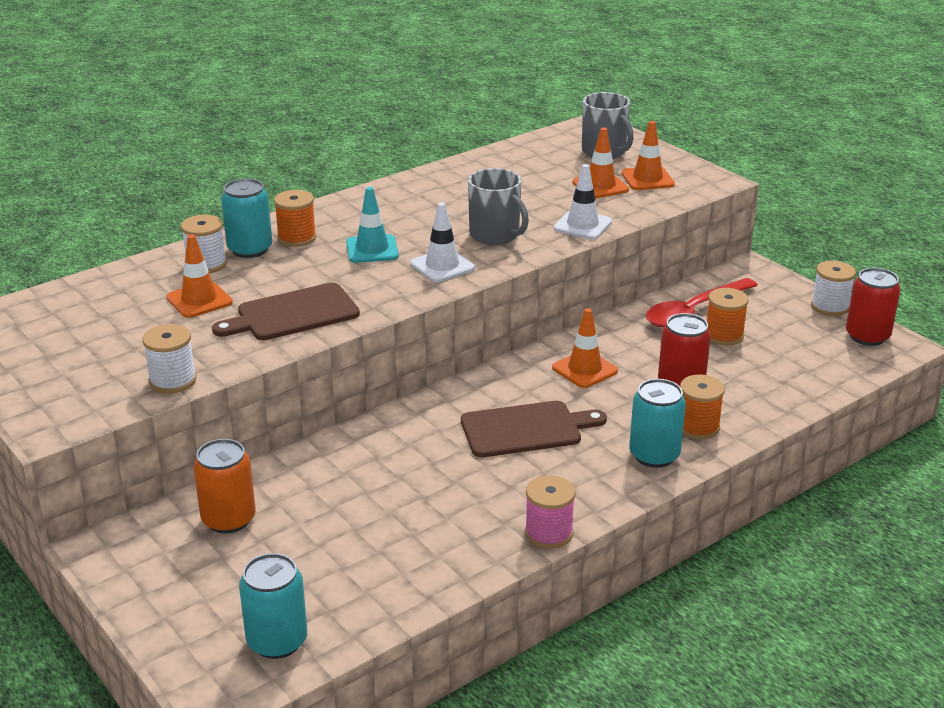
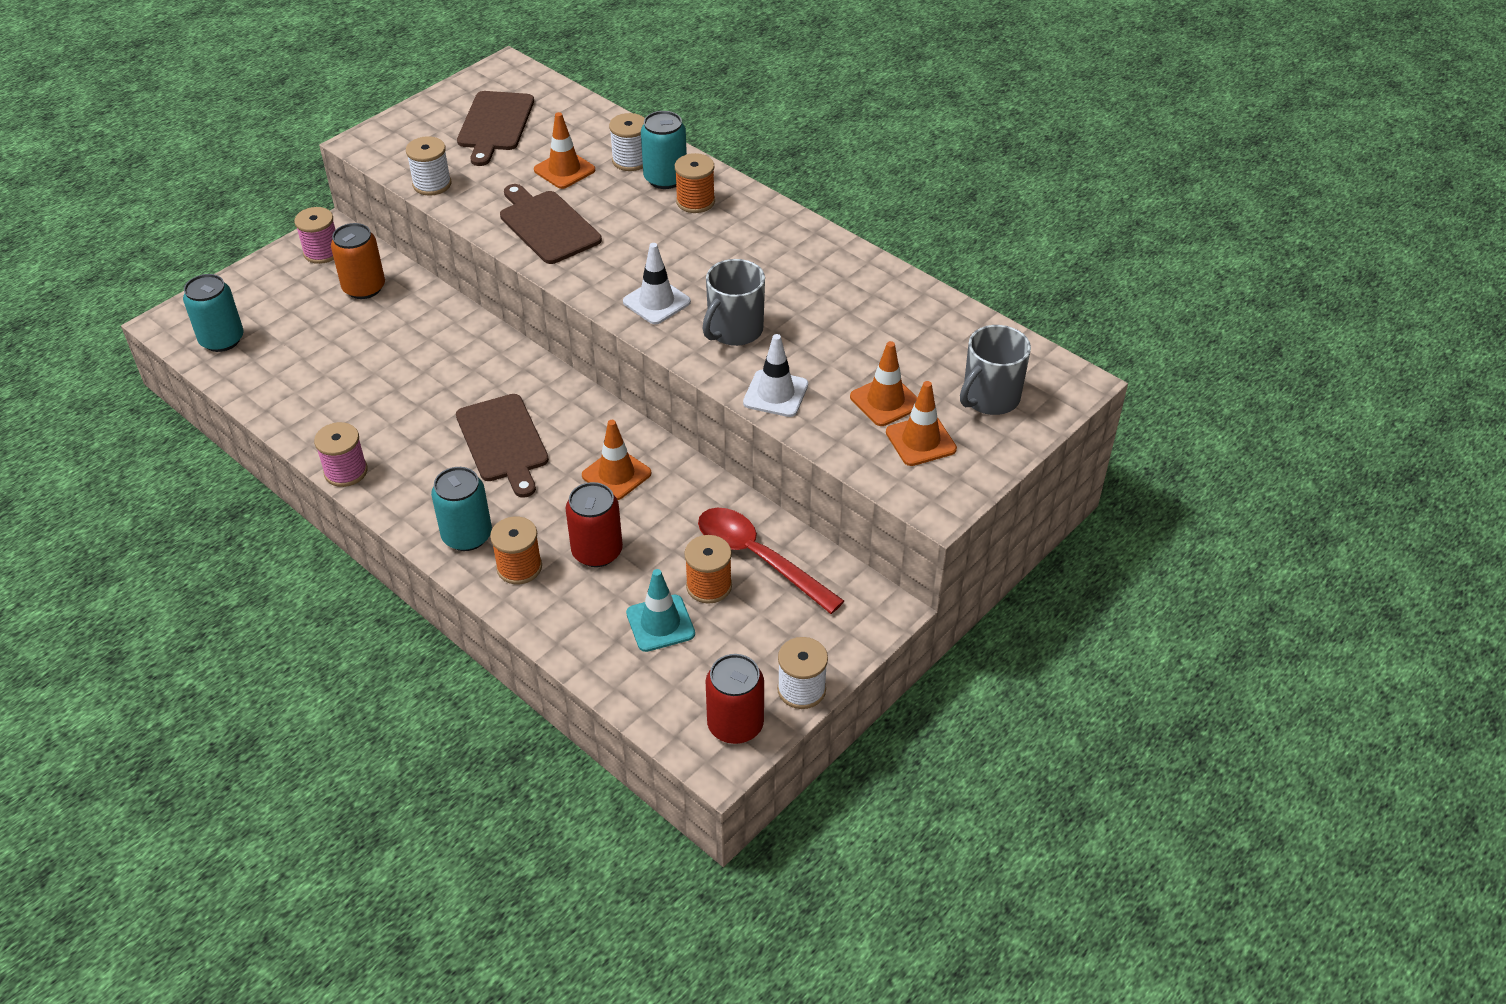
camera: 80 degrees right, 15 degrees up
turquoise traffic cone [346,187,399,263] -> turquoise traffic cone moved to [626,569,695,652]
none -> pink spool [294,207,335,264]
none -> brown cutting board [457,91,534,166]

